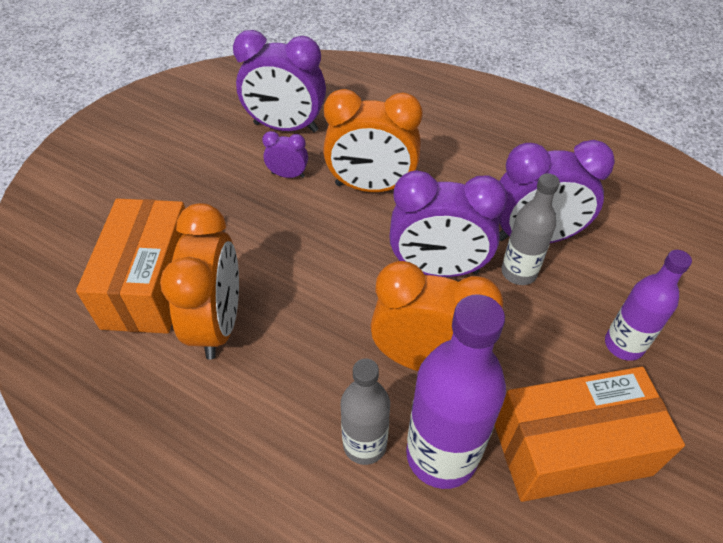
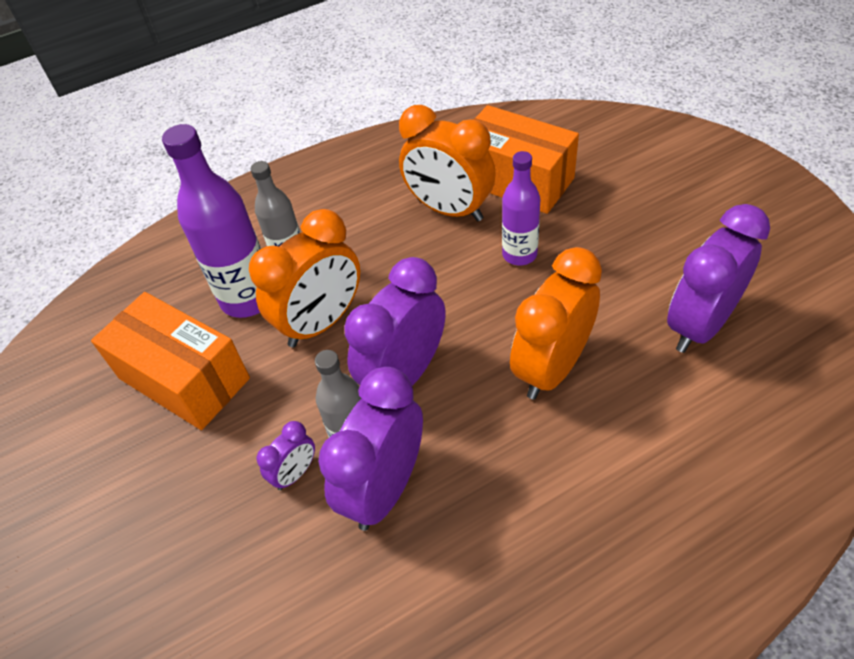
camera: 125 degrees right, 0 degrees up
purple clock [262,131,308,178] -> purple clock moved to [256,421,315,490]
orange box [494,366,685,502] -> orange box turned 75 degrees counterclockwise [91,292,250,430]
purple bottle [605,250,692,361] -> purple bottle moved to [502,151,540,266]

